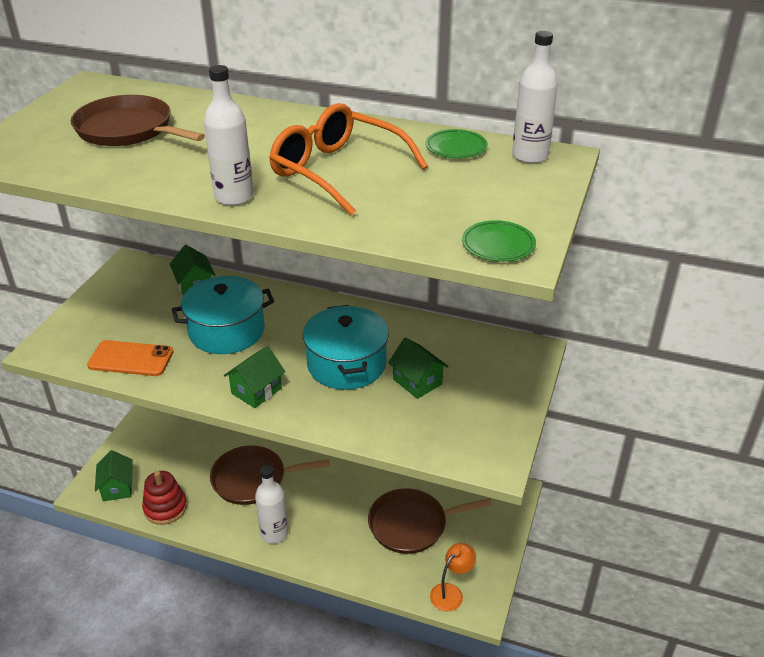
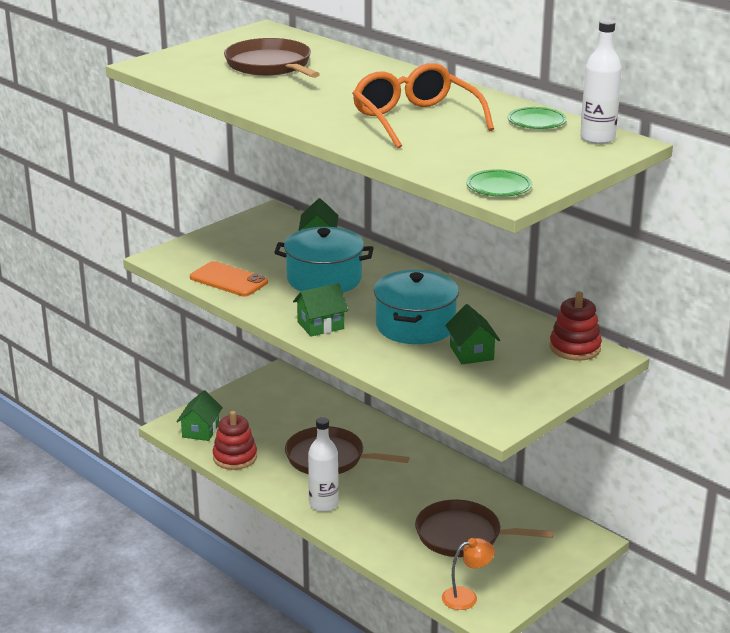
camera: 25 degrees right, 10 degrees down
white bottle [204,65,253,206] -> none
none -> red stacking toy [550,292,602,361]

